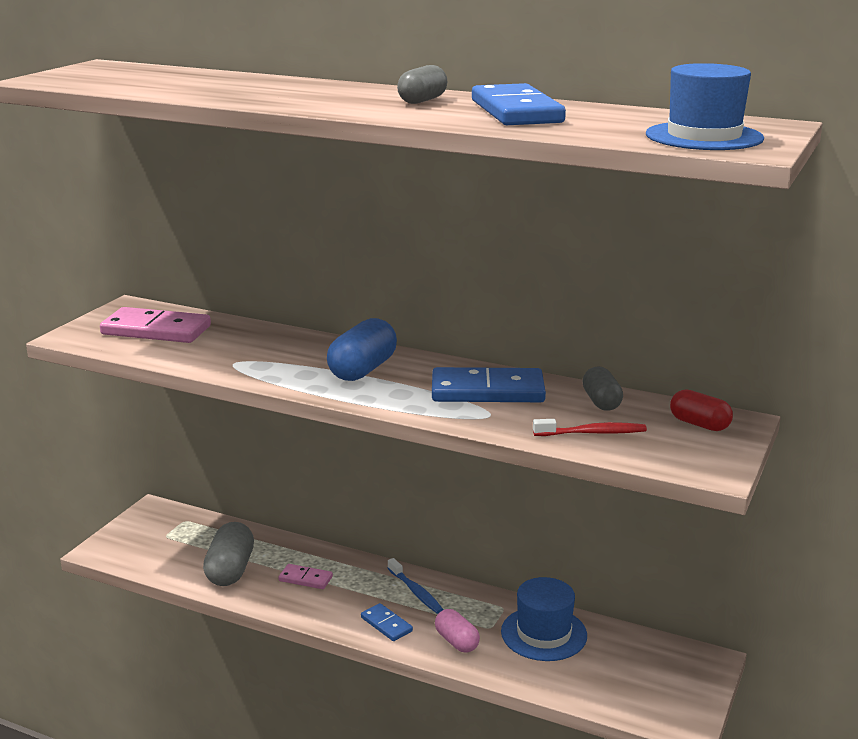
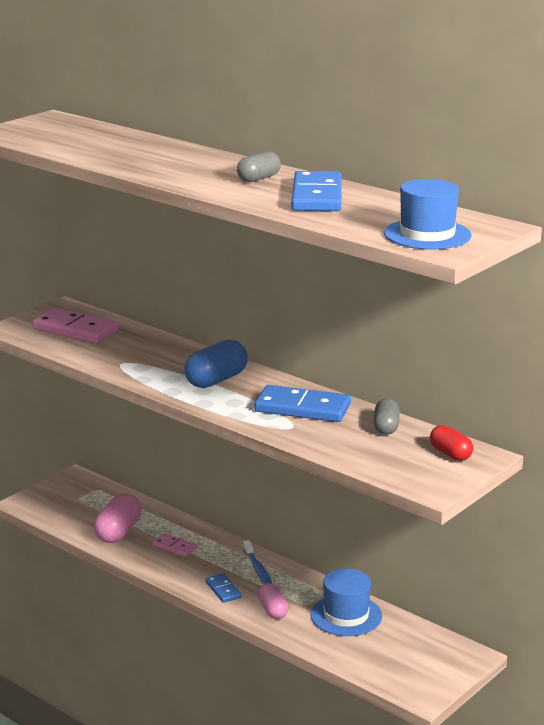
camera: 15 degrees right, 0 degrees up
grey capsule [203,522,254,586] -> pink capsule [94,493,142,543]
red toothbrush [533,419,647,436] -> none

